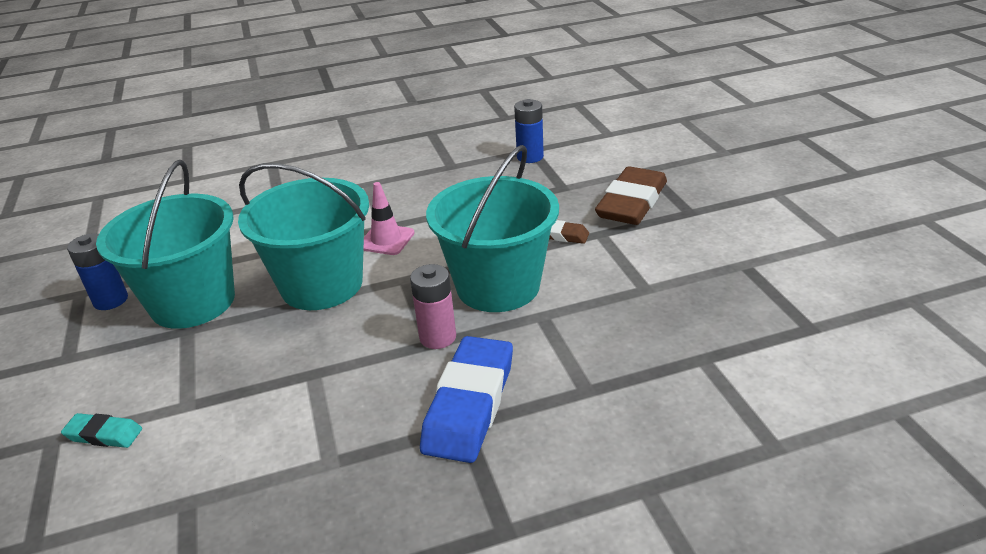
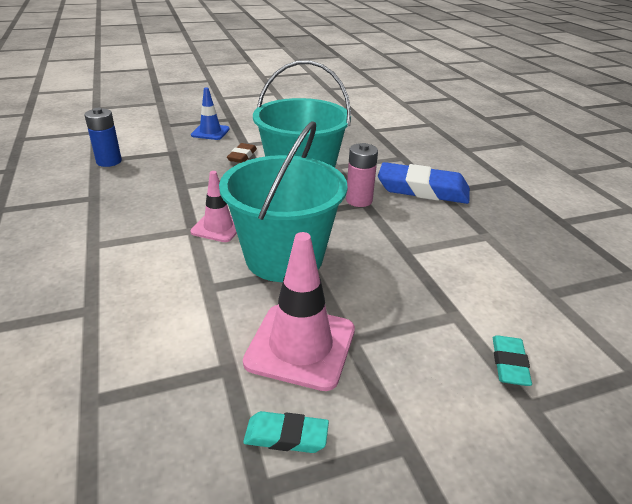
camera: 95 degrees left, 0 degrees up
blue battery [67,233,128,310] -> turquoise eraser [243,411,329,453]
turquoise bucket [96,160,235,329] -> pink traffic cone [243,232,355,391]
brown eraser [595,166,667,225] -> blue traffic cone [191,87,230,140]

